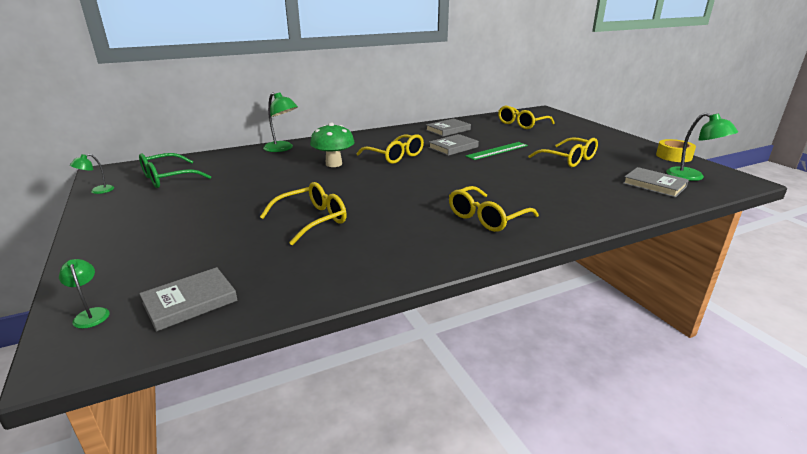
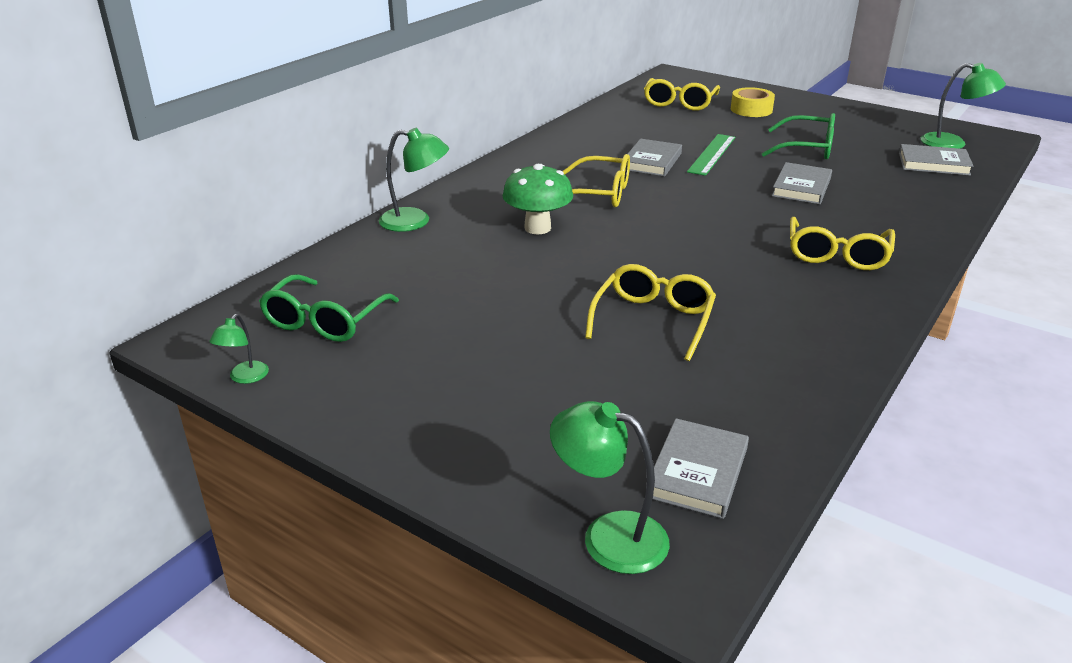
camera: 30 degrees left, 5 degrees up
green lamp [59,259,110,329] -> green lamp [550,401,670,574], size x1.77
grey book [426,118,471,137] -> grey book moved to [772,162,832,204]
yellow glasses [528,137,598,167] -> green glasses [762,113,835,159]
yellow tape [656,139,696,162] -> yellow tape moved to [731,87,775,117]

